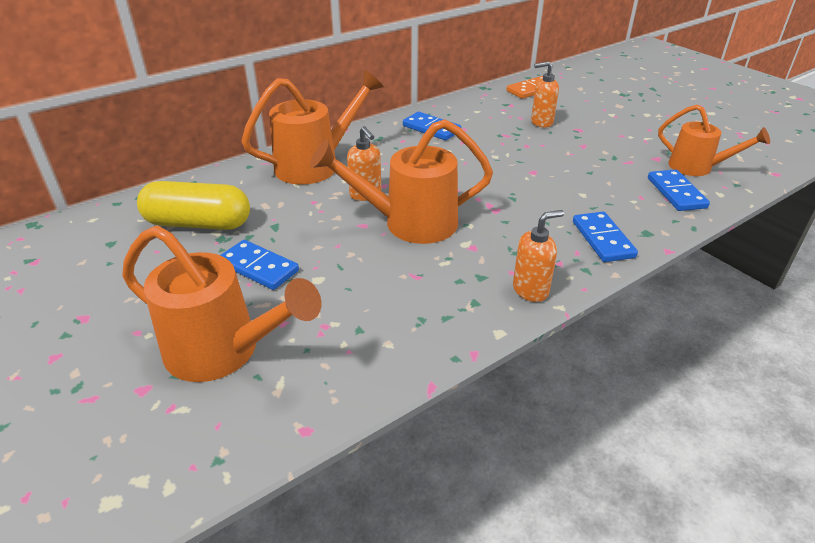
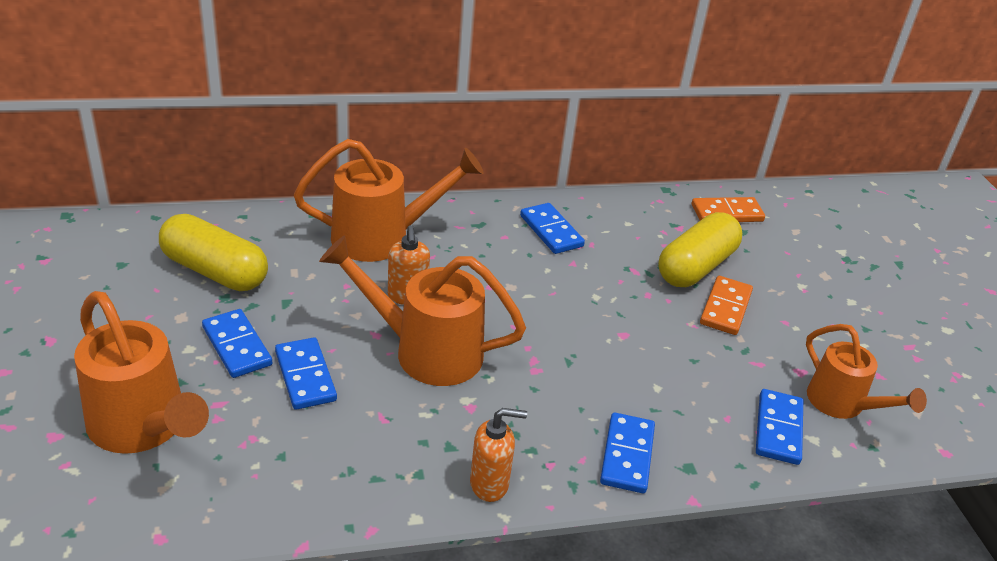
camera: 20 degrees right, 0 degrees up
orange soap dispenser [531,61,559,128] -> yellow capsule [658,212,742,287]
none -> blue domino [275,337,337,410]
none -> orange domino [700,276,753,335]

